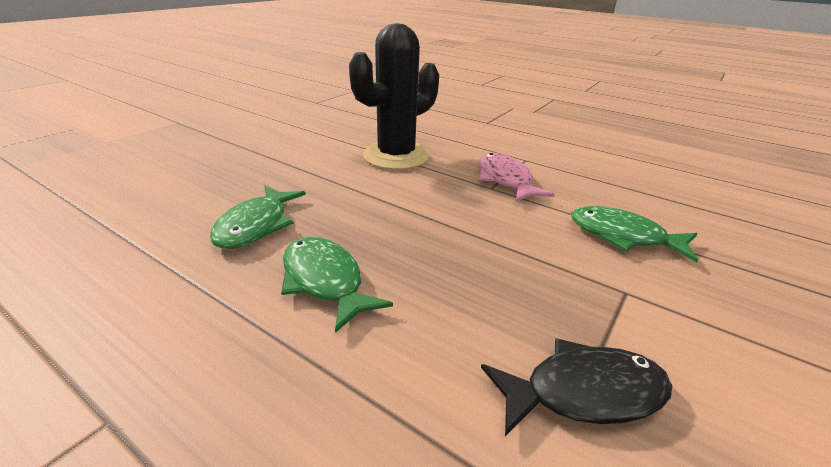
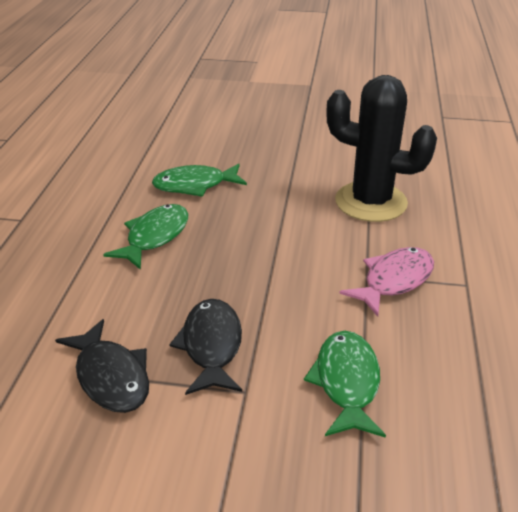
camera: 65 degrees right, 5 degrees up
none -> black fish [169,299,242,395]

